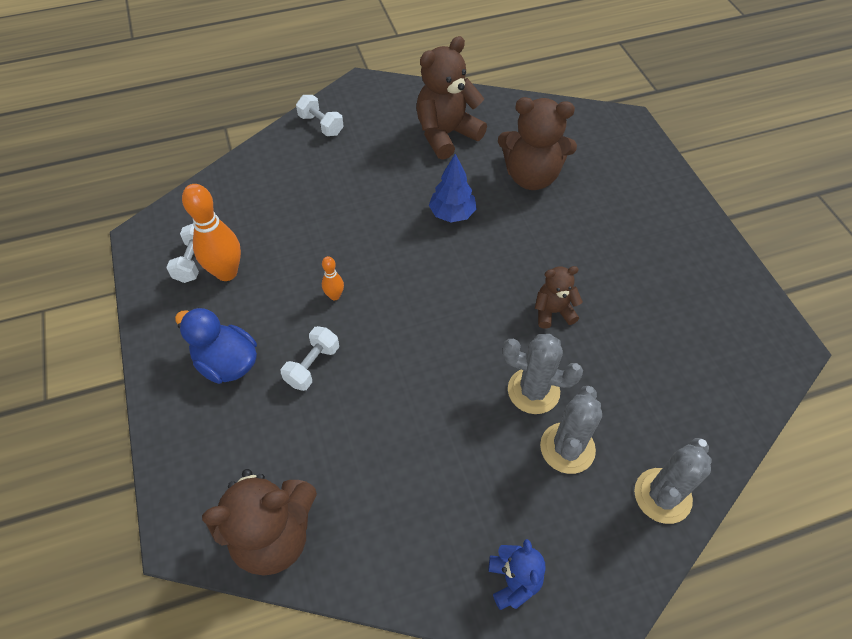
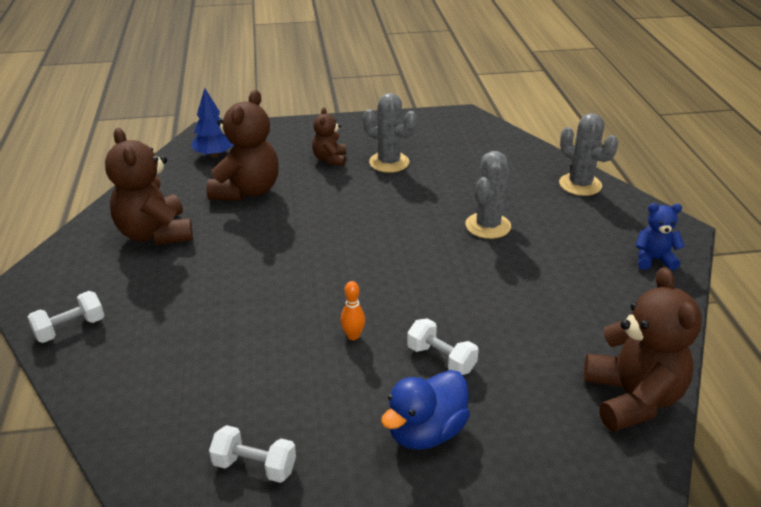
camera: 80 degrees left, 20 degrees down
orange bowling pin [182,184,241,281] -> none
blue tree [429,154,477,222] -> blue tree moved to [191,88,233,158]
brown teddy bear [535,266,583,329] -> brown teddy bear moved to [312,107,346,166]
grey cactus [540,386,602,474] -> grey cactus moved to [363,93,417,173]

